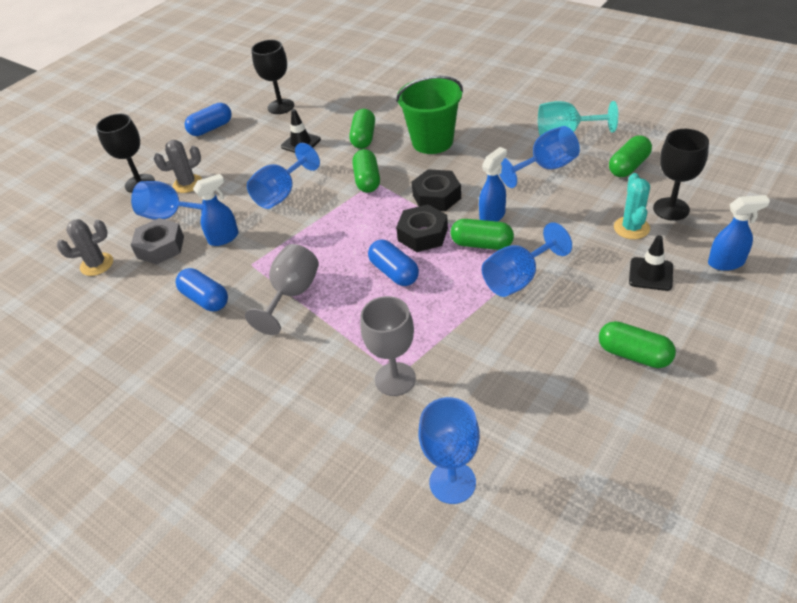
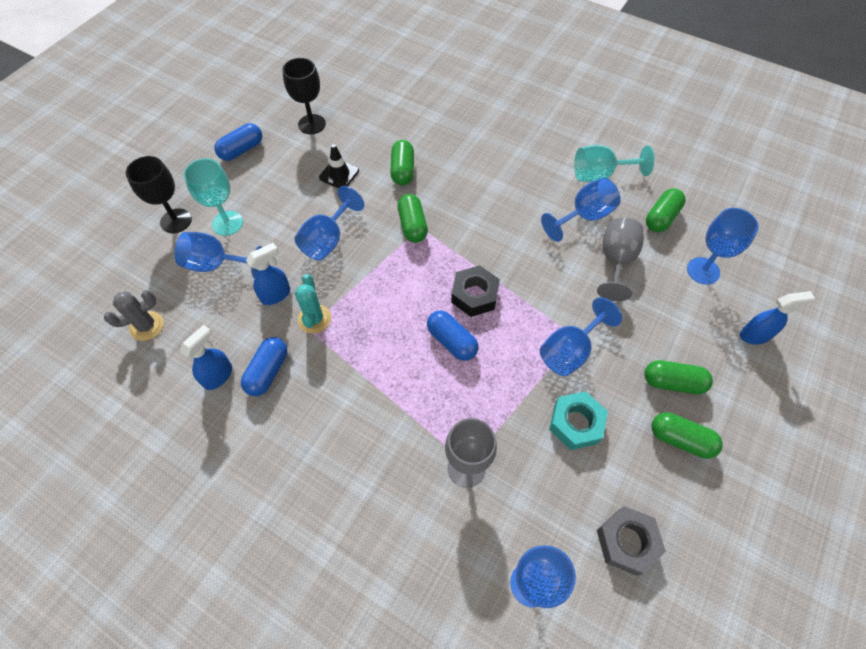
camera: 10 degrees left, 15 degrees up
grey nut [131,218,184,265] -> grey nut moved to [597,506,666,576]
grey cactus [154,140,202,193] -> turquoise goblet [184,158,243,236]
blue capsule [176,268,228,311] -> blue capsule turned 75 degrees clockwise [241,337,287,396]
grey goblet [245,244,319,335] -> grey goblet moved to [597,218,644,301]
green bucket [396,76,463,154] -> none
black nut [412,169,461,211] -> none
green capsule [451,219,514,250] -> green capsule moved to [644,360,713,394]
blue spray bottle [479,147,507,222] -> blue spray bottle moved to [180,325,232,390]
turquoise cactus [614,173,650,239] -> turquoise cactus moved to [295,274,331,333]
black traffic cone [629,235,673,291] -> none
black goblet [653,129,709,221] -> blue goblet [687,208,759,285]
none -> turquoise nut [549,391,608,450]

